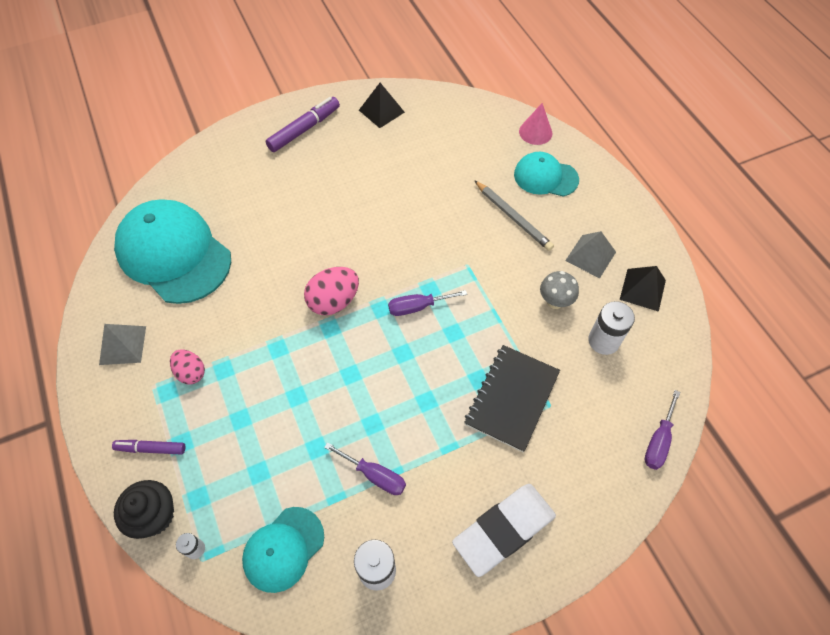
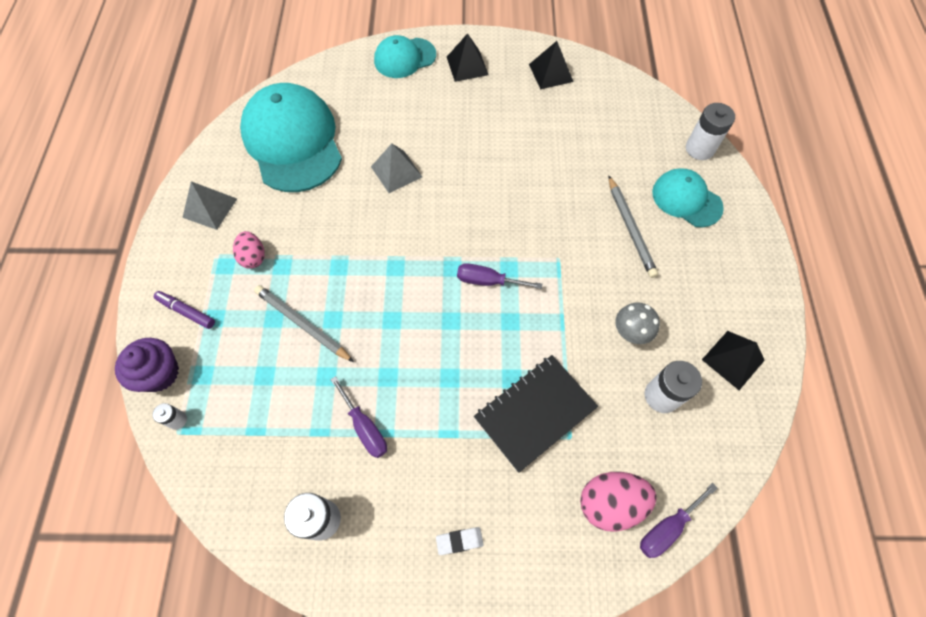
camera: 25 degrees right, 5 degrees up
black cupcake [114,480,174,539] -> purple cupcake [115,338,179,392]
turquoise cap [242,507,324,593] -> turquoise cap moved to [374,35,436,78]
purple marker [266,97,340,152] -> black pyramid [447,33,489,82]
pink egg [304,267,359,315] -> pink egg moved to [580,472,657,532]
white eraser [452,484,556,577] -> white eraser [436,527,484,555], size x0.40
pink cone [519,103,552,145] -> white battery [686,103,735,160]
grey pyramid [565,231,616,278] -> grey pyramid moved to [371,143,422,193]
none -> grey pencil [254,285,354,362]

